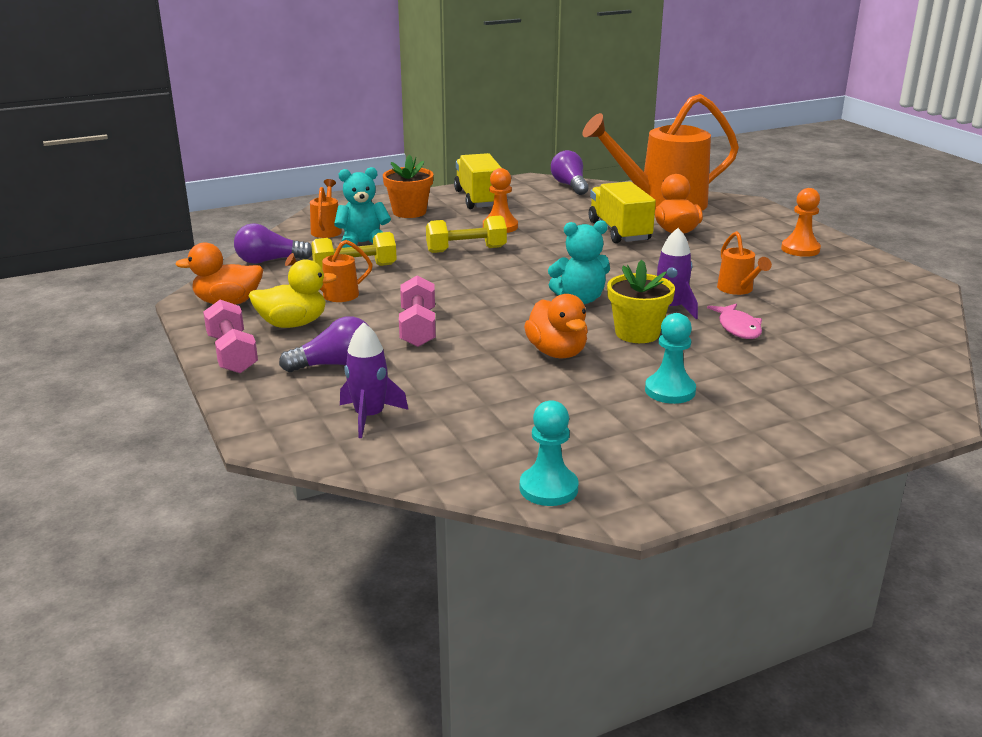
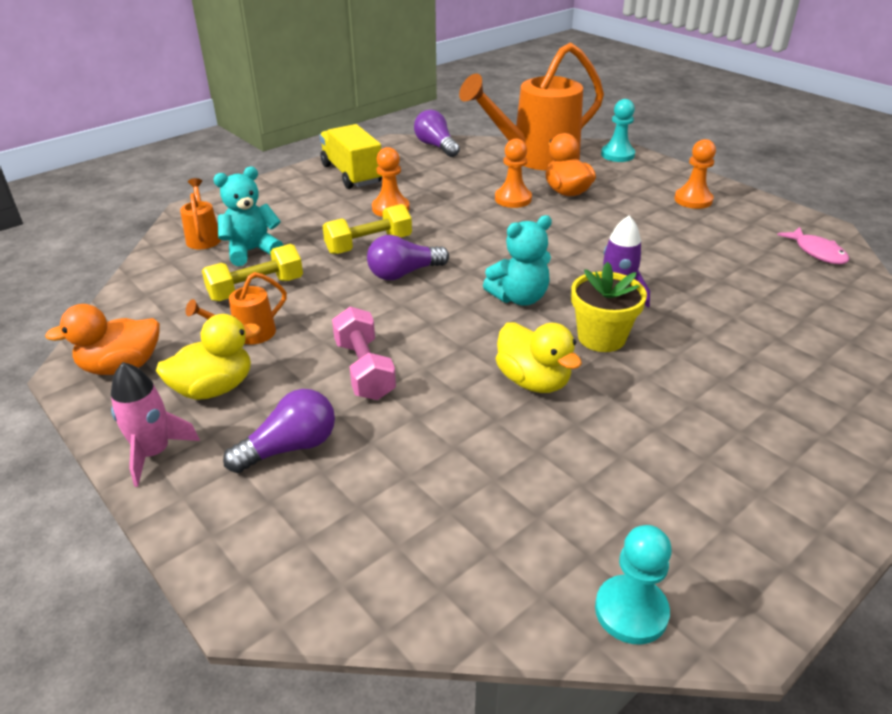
camera: 15 degrees left, 10 degrees up
pink dumbbell [203,300,258,373] -> pink rocket [111,362,200,487]
purple light bulb [234,223,312,264] -> purple light bulb moved to [367,235,449,280]
purple rocket [340,322,408,438] -> none
orange flower pot [383,154,433,218] -> none
orange duck [524,294,588,358] -> yellow duck [496,322,582,393]
yellow truck [589,181,656,243] -> orange pawn [495,138,532,208]
turquoise pawn [645,313,696,404] -> turquoise pawn moved to [601,99,635,162]
pink fish [707,303,762,339] -> pink fish moved to [777,227,849,264]
orange watering can [717,231,772,295] -> none

